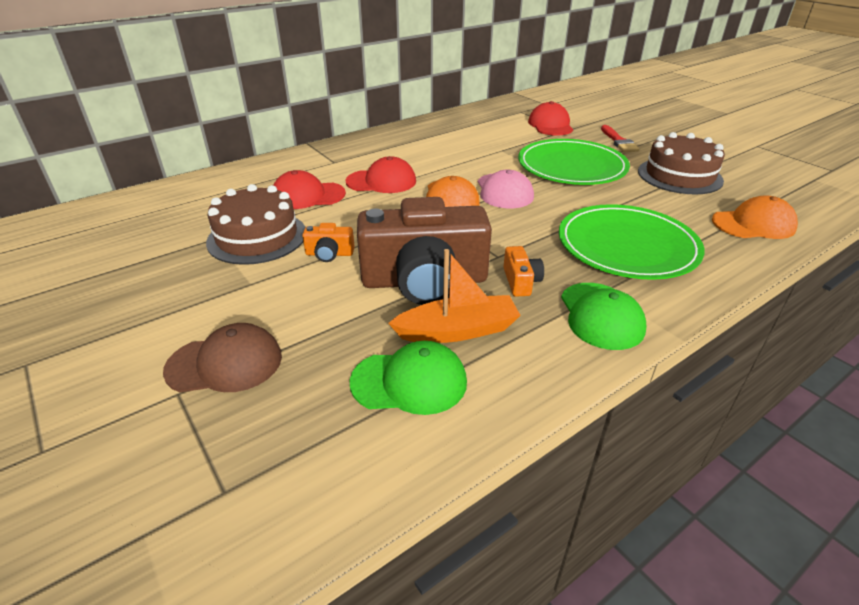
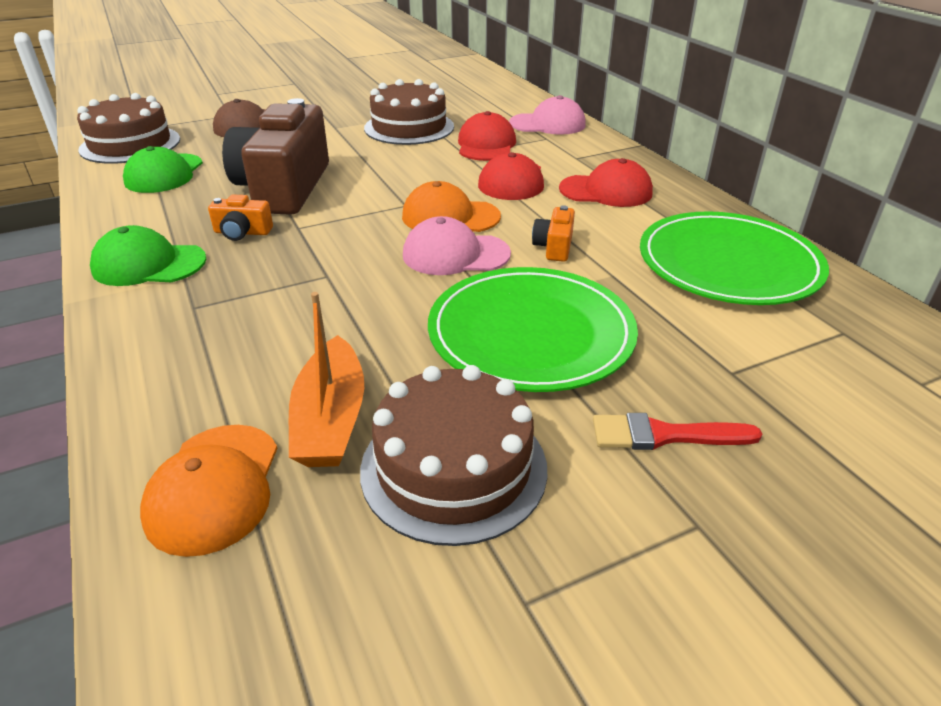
camera: 100 degrees right, 0 degrees up
orange camera [302,223,355,262] -> orange camera moved to [532,205,575,262]
orange boat [388,249,521,343] -> orange boat moved to [289,292,364,467]
red cap [528,101,573,136] -> red cap moved to [559,158,653,207]
green plate [559,204,705,280] -> green plate moved to [640,211,829,305]
none -> brown cake [77,93,180,164]
none -> pink cap [509,95,586,135]

